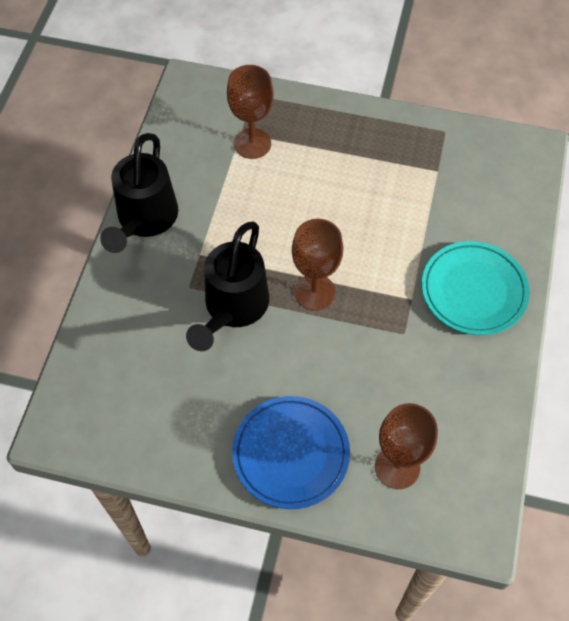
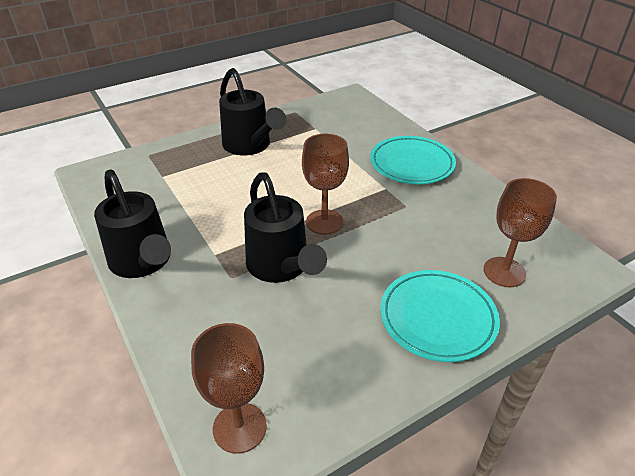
camera: 45 degrees left, 20 degrees down
brown goblet [227,65,274,159] -> brown goblet moved to [191,323,267,454]
blue plate [232,396,350,509] -> turquoise plate [380,270,500,362]
none -> black watering can [219,68,286,155]

